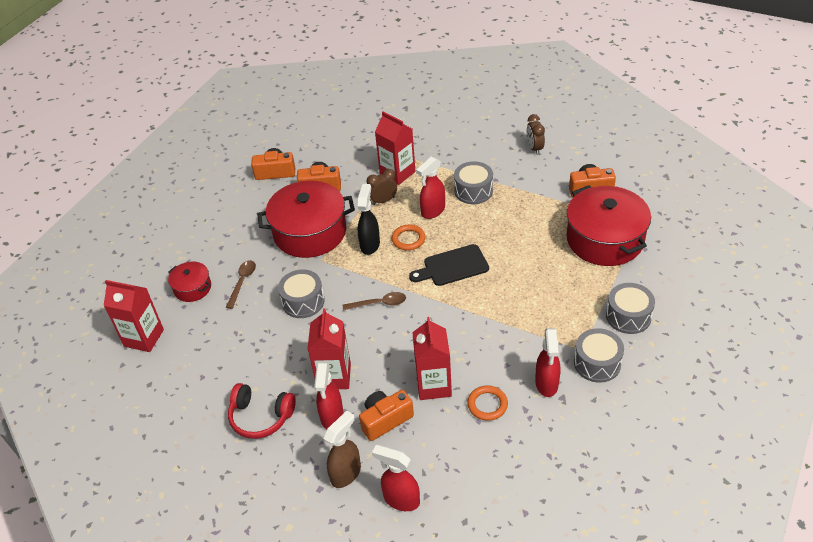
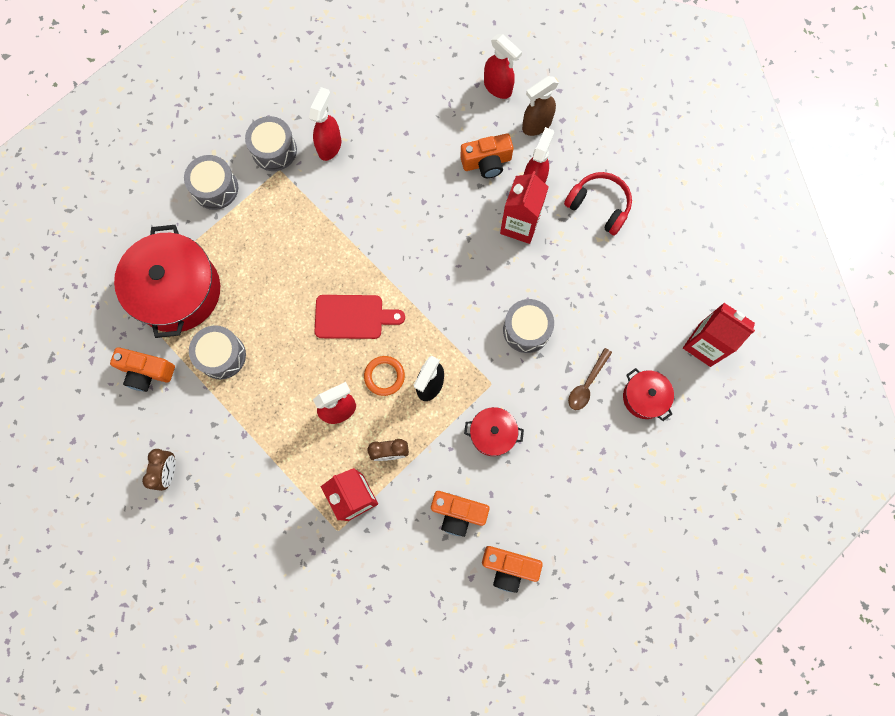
camera: 165 degrees left, 30 degrees up
red pot [257,181,355,258] -> red pot [464,407,524,456], size x0.49
brown spoon [343,292,406,310] -> none
black cutting board [409,244,489,286] -> red cutting board [315,295,405,339]
red carton [412,317,452,400] -> none
grey drum [454,161,493,204] -> grey drum moved to [189,326,246,379]
orange ring [467,385,508,421] -> none

